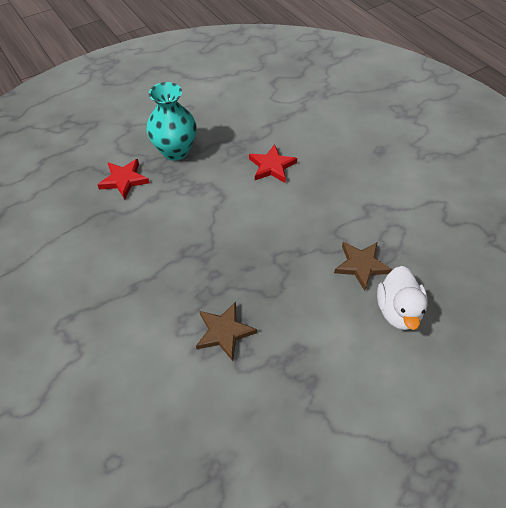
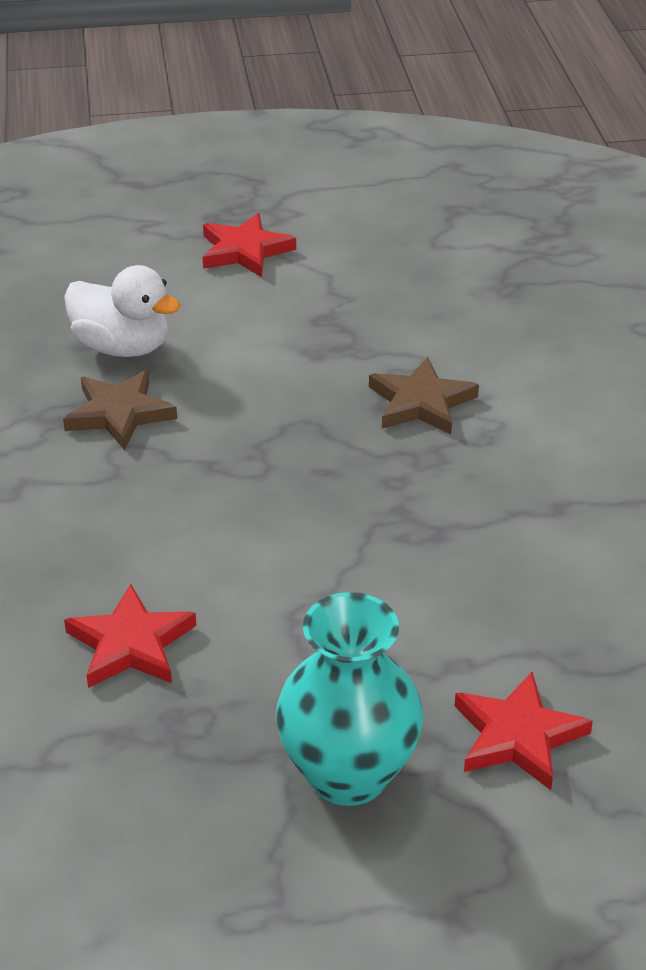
camera: 155 degrees left, 15 degrees down
white duck [377,266,428,330] -> white duck turned 90 degrees clockwise [64,265,181,357]
none -> red star [203,213,296,277]

